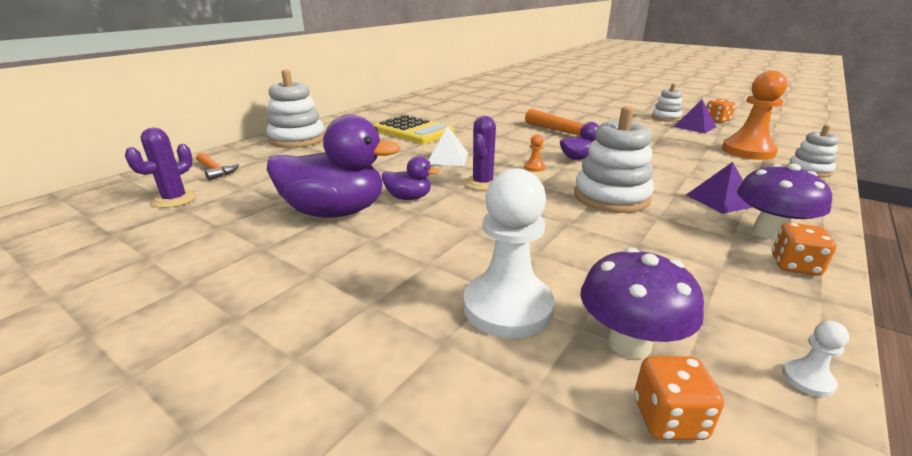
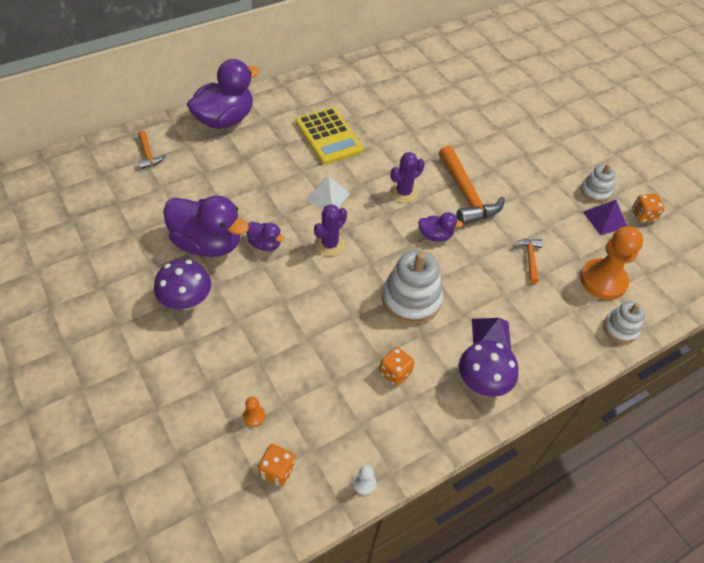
camera: 20 degrees right, 25 degrees up
purple cactus [125,128,196,208] -> purple cactus moved to [390,152,425,203]
white stacking toy [267,70,325,148] -> purple duck [187,59,260,129]
white pawn [464,168,554,338] -> none
orange pawn [524,134,545,172] -> orange pawn moved to [243,397,265,427]
purple mushroom [580,247,704,359] -> purple mushroom moved to [154,259,211,310]
orange dice [772,222,836,276] -> orange dice moved to [379,347,415,386]
none -> orange hammer [514,239,543,284]

